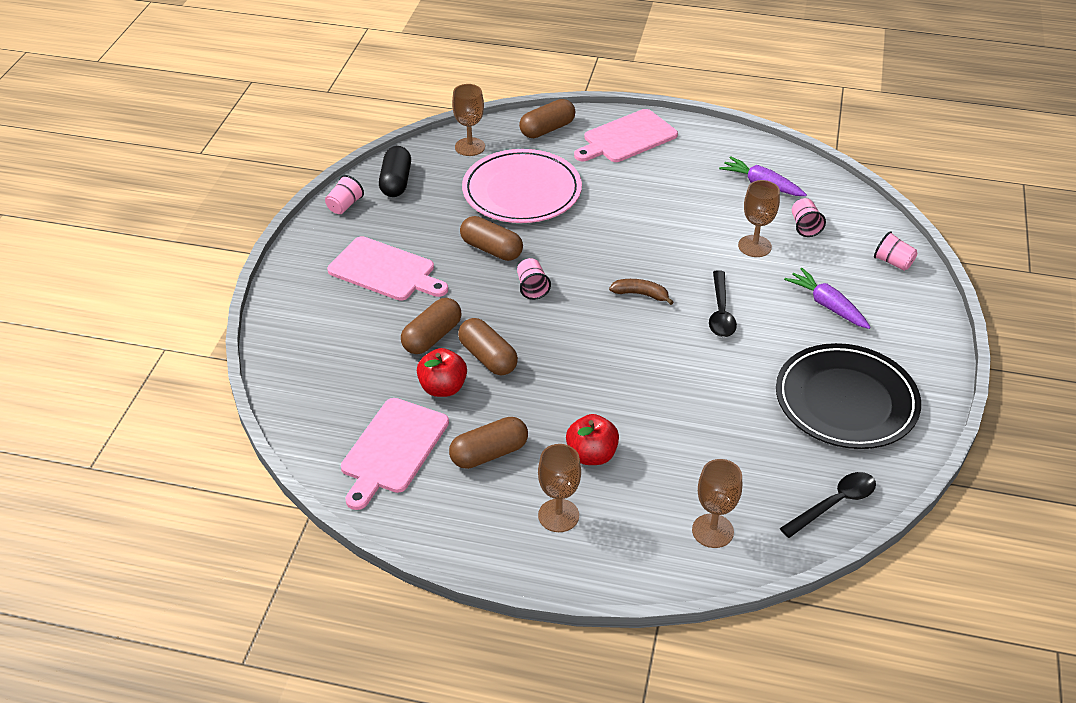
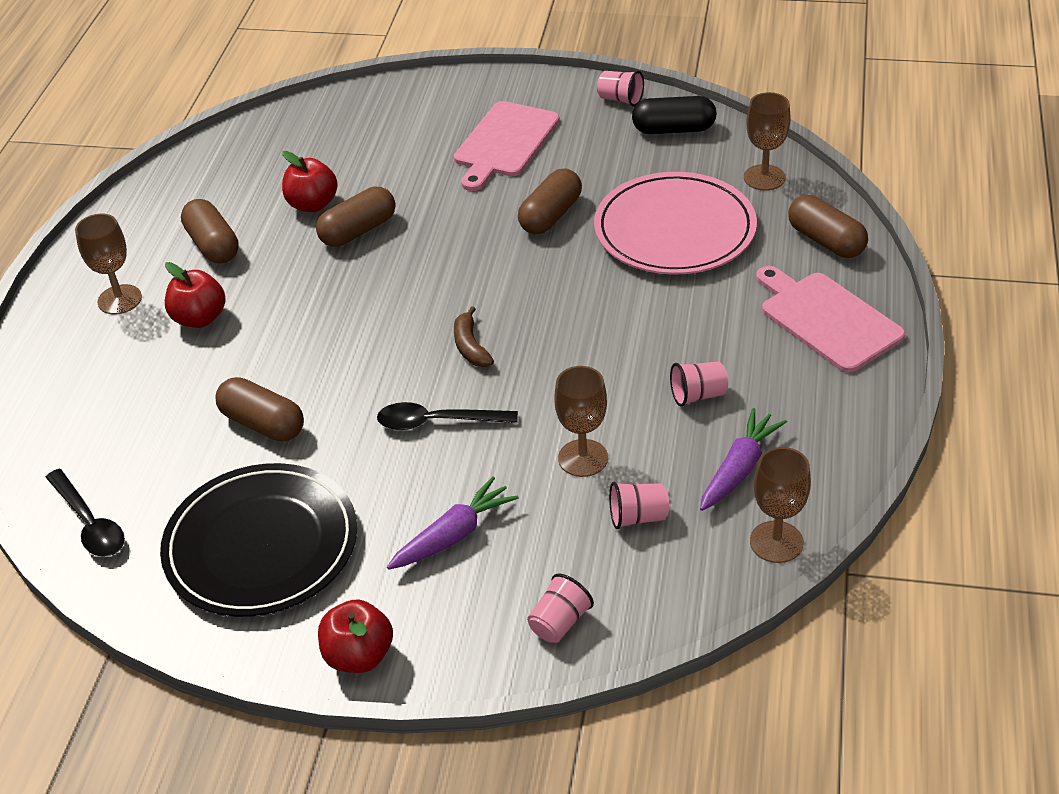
camera: 90 degrees right, 0 degrees up
pink cutting board [341,398,449,510] -> none
brown capsule [401,298,462,354] -> brown capsule moved to [216,377,304,441]
pink cup [517,258,551,300] -> pink cup moved to [670,362,728,407]
brown banana [609,279,673,305] -> brown banana turned 150 degrees clockwise [454,306,494,367]
brown goblet [692,459,742,548] -> brown goblet moved to [750,447,811,563]
none -> red apple [318,599,393,673]

